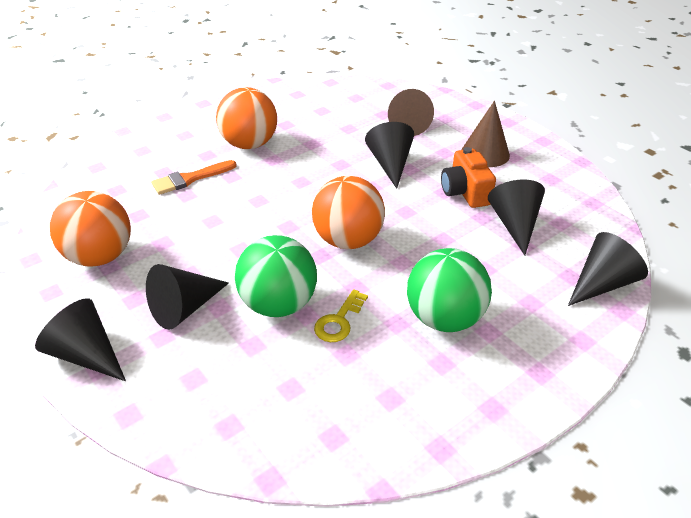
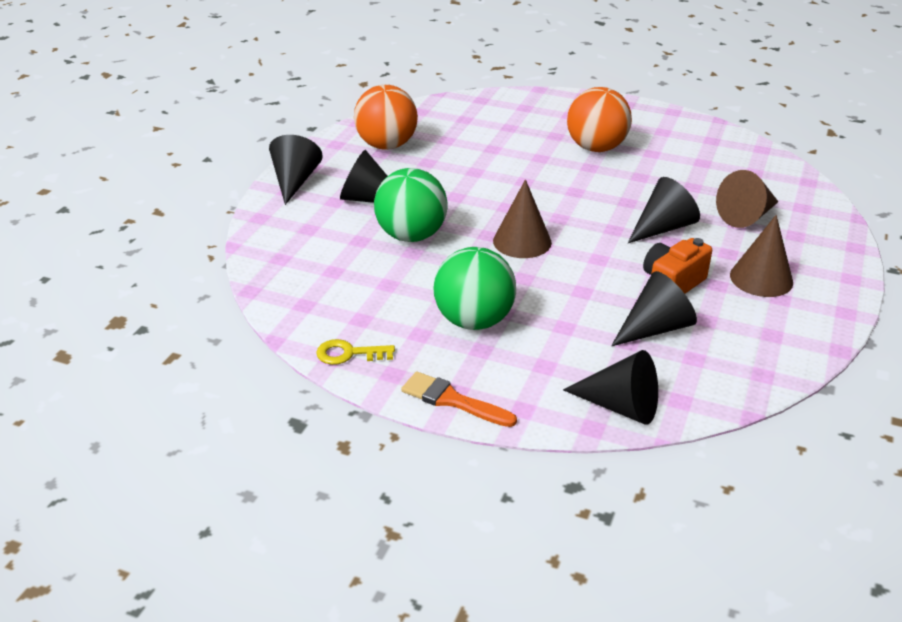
camera: 60 degrees right, 5 degrees down
orange brush [151,160,237,195] -> orange brush moved to [401,371,517,427]
orange ball [312,176,385,249] -> brown cone [493,179,552,258]
yellow key [314,289,368,342] -> yellow key moved to [316,339,395,365]

